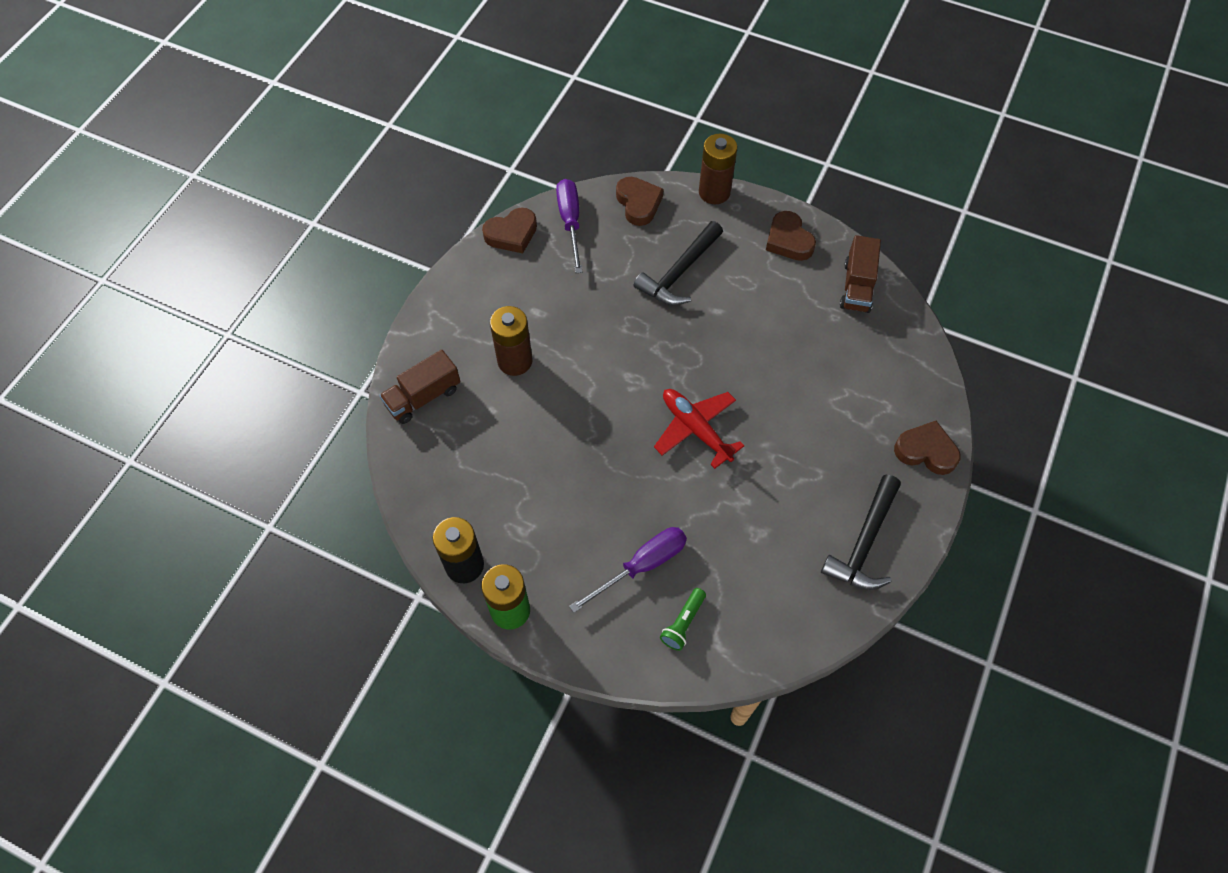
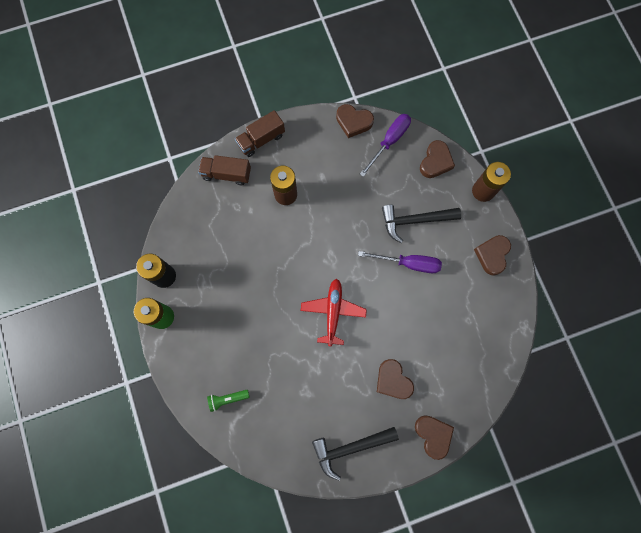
camera: 45 degrees right, 15 degrees up
purple screwdriver [569,527,687,613] -> purple screwdriver moved to [358,251,442,273]
brown truck [840,235,881,313] -> brown truck moved to [235,110,285,157]
none -> brown heart [377,359,414,399]

